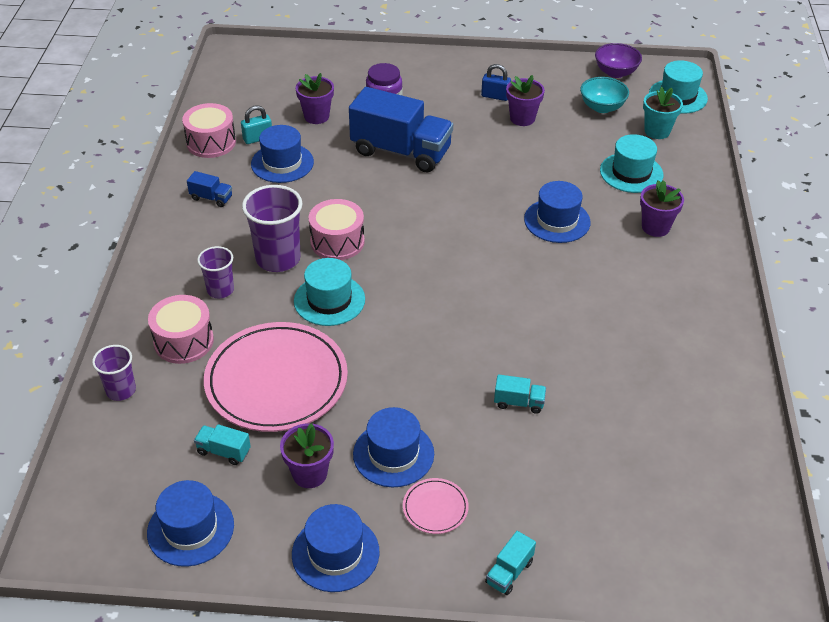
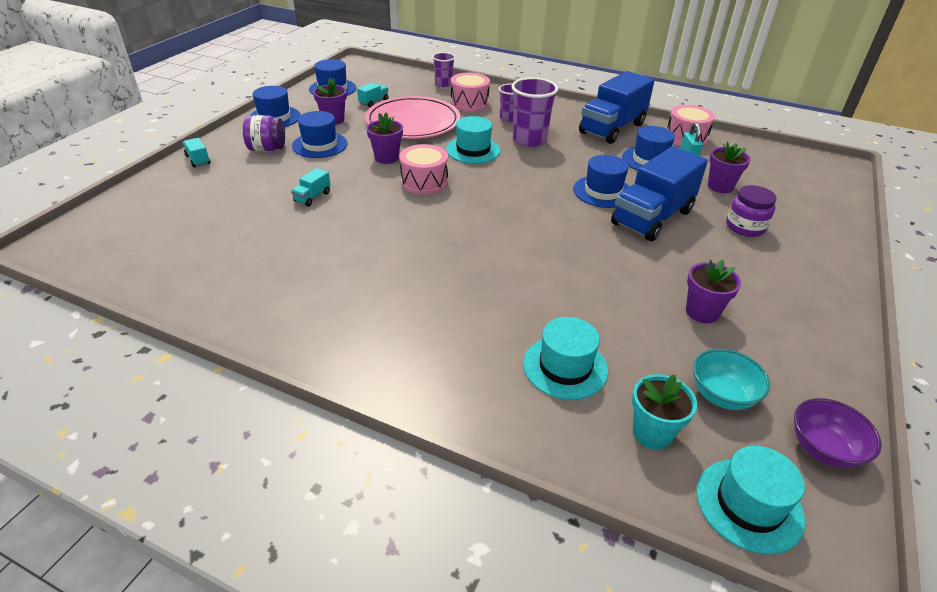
camera: 110 degrees right, 5 degrees down
blue truck [187,171,232,207] -> blue truck [579,71,655,144], size x2.44
pink drum [308,199,365,260] -> pink drum moved to [399,144,448,195]
pink plate [403,478,469,534] -> purple jar [243,115,285,151]
blue padlock [481,64,511,101] -> none
blue hat [524,181,590,243] -> blue hat moved to [573,155,630,208]
purple flower pot [640,180,684,237] -> purple flower pot moved to [366,113,403,164]

